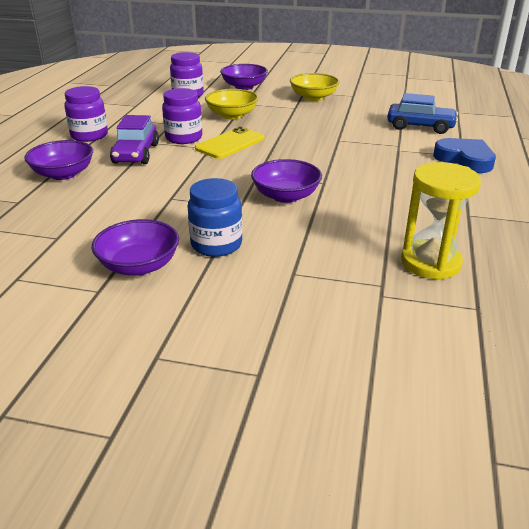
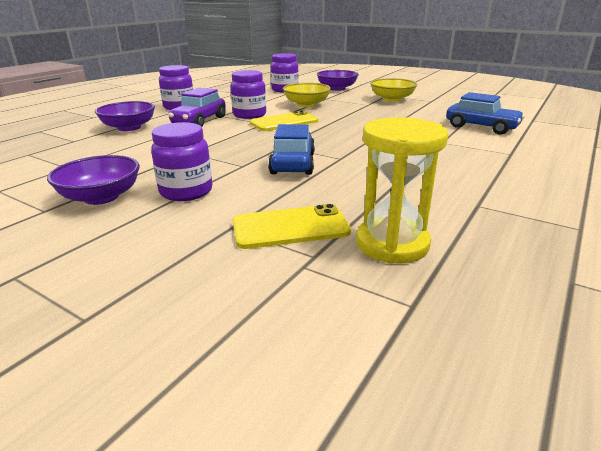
camera: 20 degrees right, 5 degrees down
blue jar [187,178,243,257] -> purple jar [151,122,212,201]
purple bowl [251,159,322,203] -> blue car [268,124,315,175]
blue heart [433,138,496,173] -> none
none -> yellow phone [232,204,351,249]

